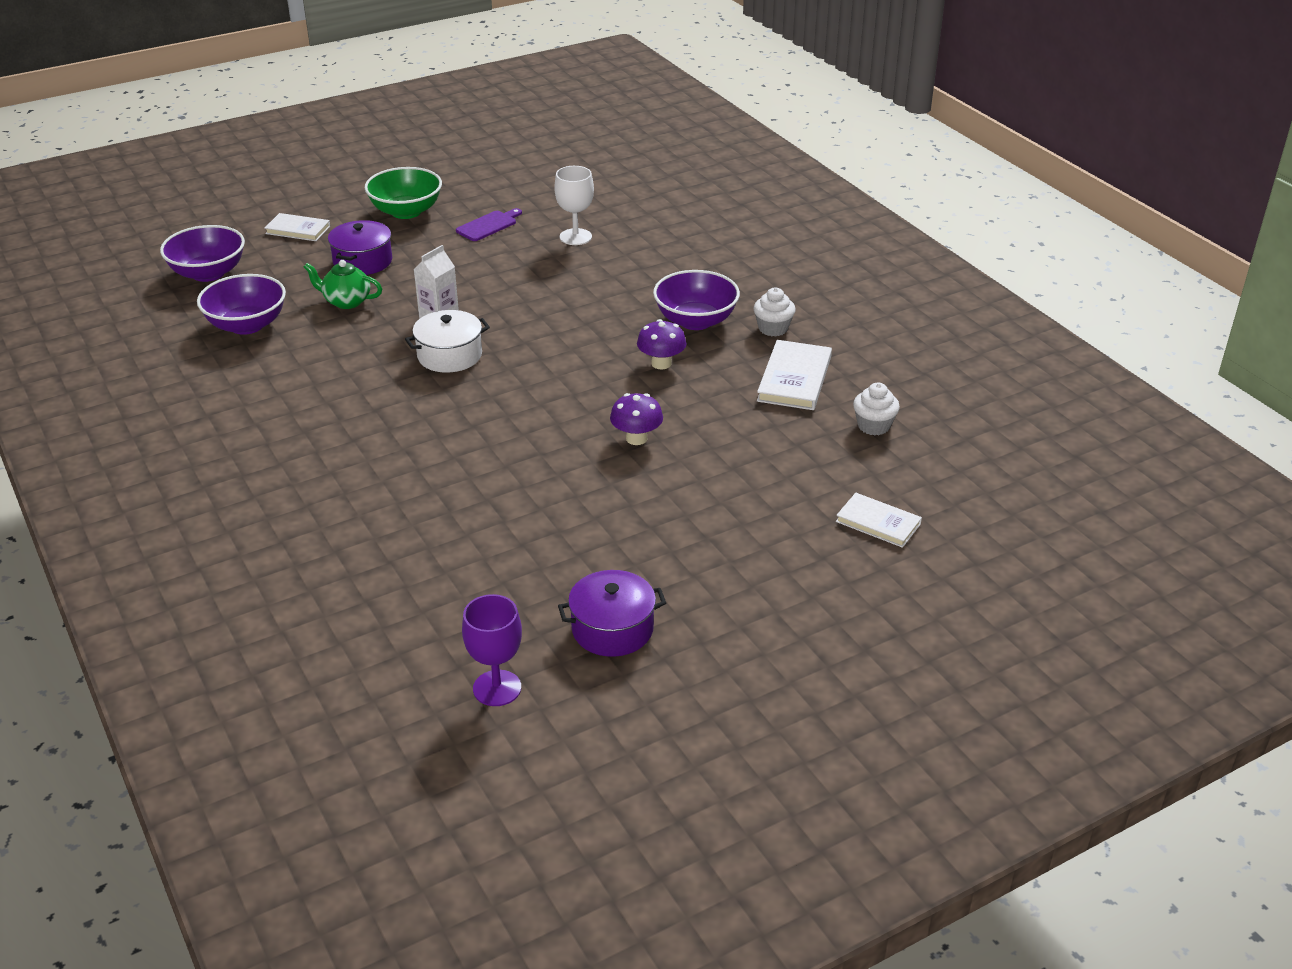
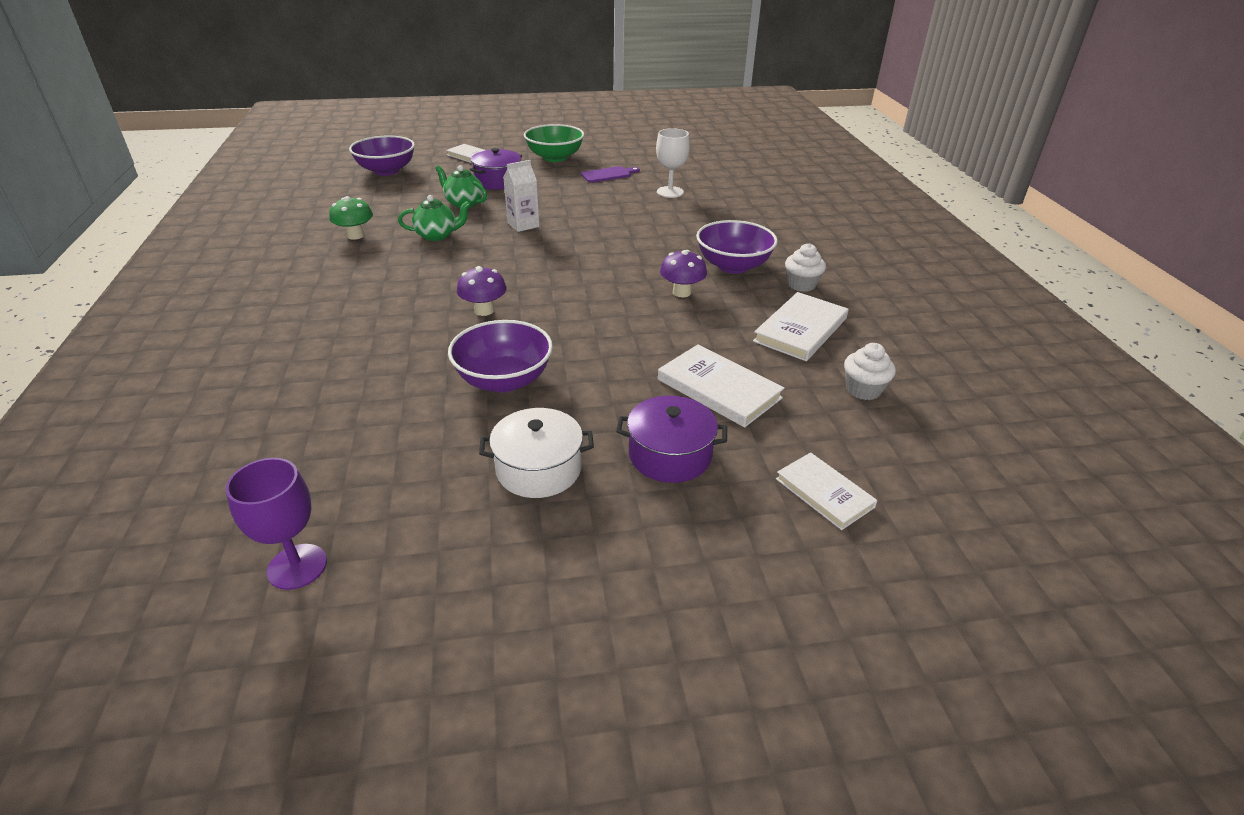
camera: 20 degrees right, 0 degrees up
purple bowl [197,274,286,335] -> purple bowl moved to [448,320,553,392]
white pot [405,310,490,373] -> white pot moved to [479,408,594,498]
purple pot [558,570,666,657] -> purple pot moved to [616,396,727,483]
purple mushroom [610,393,663,445] -> purple mushroom moved to [457,266,507,316]
none -> green mushroom [329,196,373,240]
none -> green teapot [398,195,471,241]
none -> white book [658,344,785,428]

